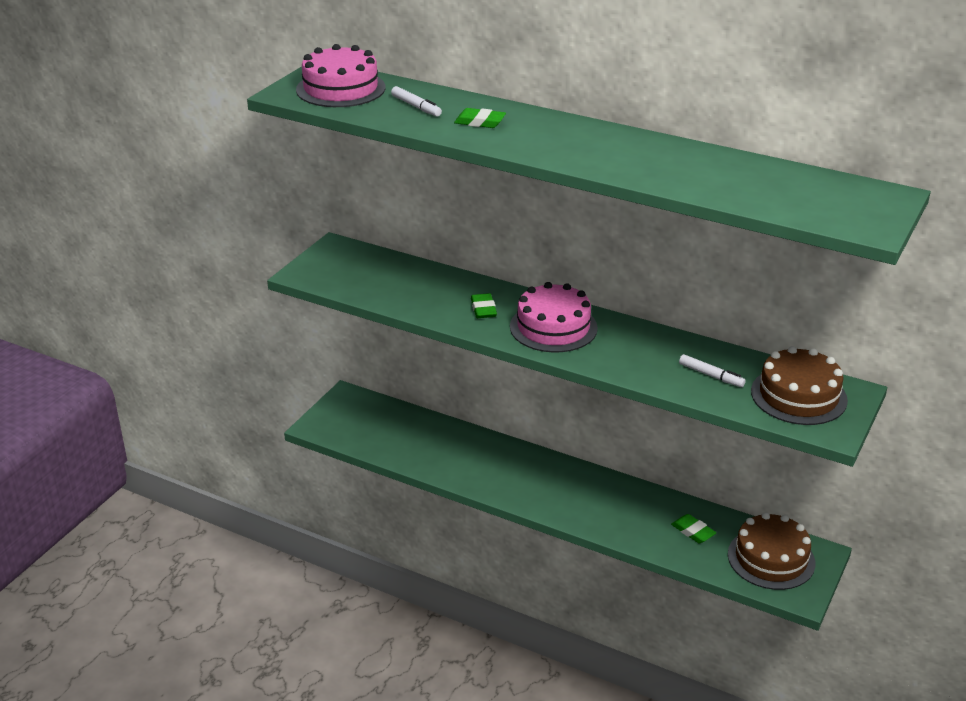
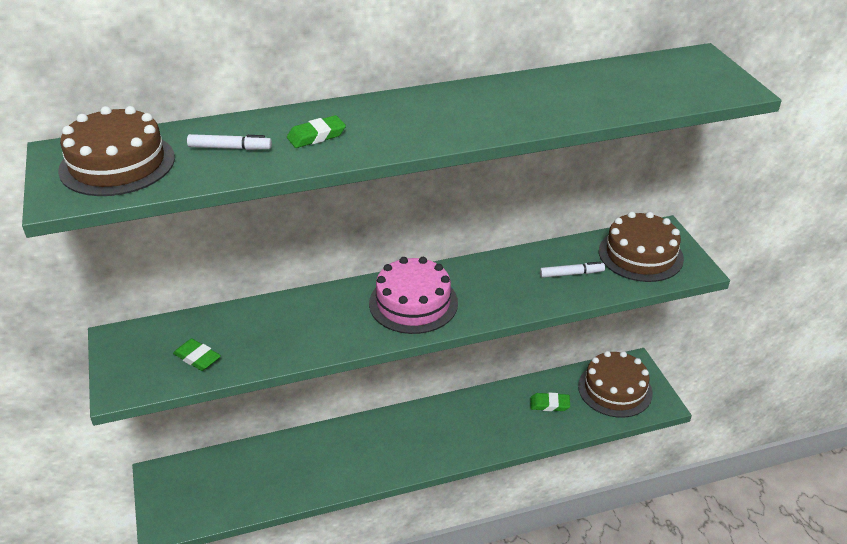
camera: 45 degrees left, 5 degrees up
pink cake [296,44,386,107] -> brown cake [58,106,175,196]
green eraser [471,293,497,318] -> green eraser moved to [173,339,221,371]

